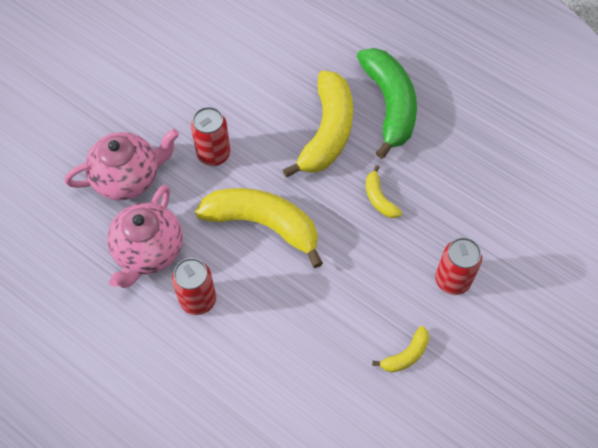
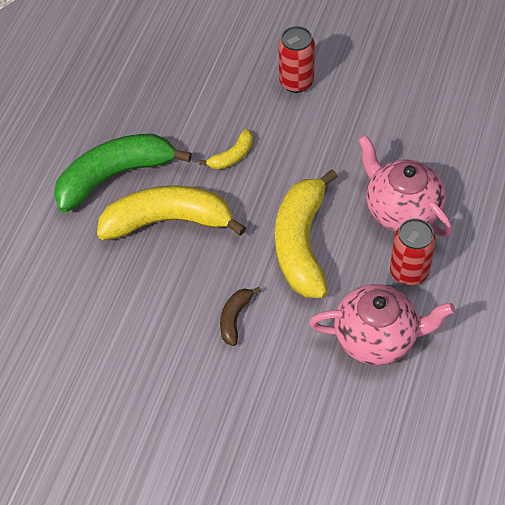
camera: 105 degrees left, 5 degrees down
pink teapot [64,129,179,200] -> pink teapot moved to [358,135,452,237]
red can [191,107,230,166] -> brown banana [220,287,261,346]
yellow banana [372,326,429,372] -> none

